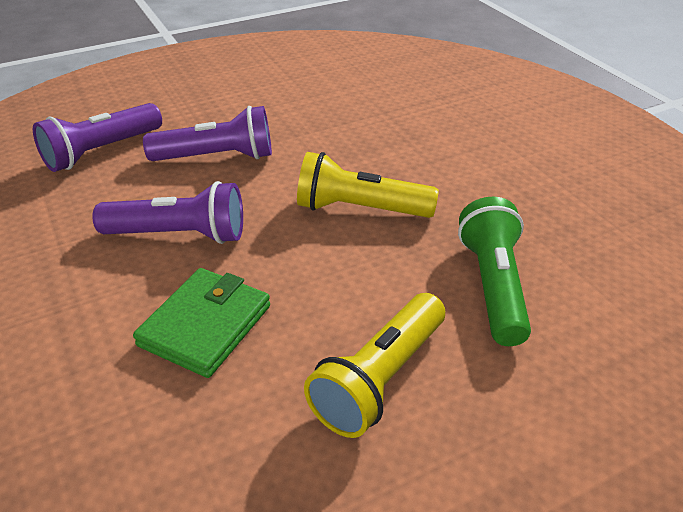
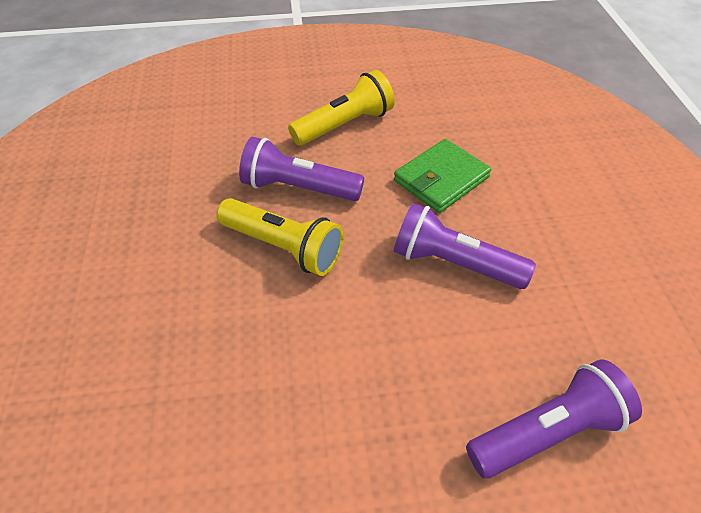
camera: 160 degrees left, 10 degrees up
purple flashlight [143,106,272,161] -> purple flashlight moved to [239,137,364,201]
green flashlight [458,197,531,346] -> none

